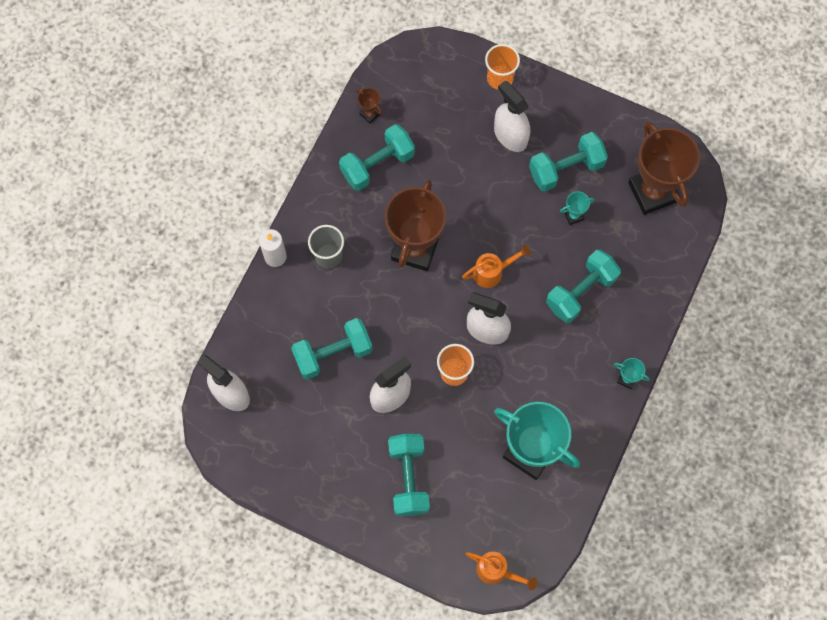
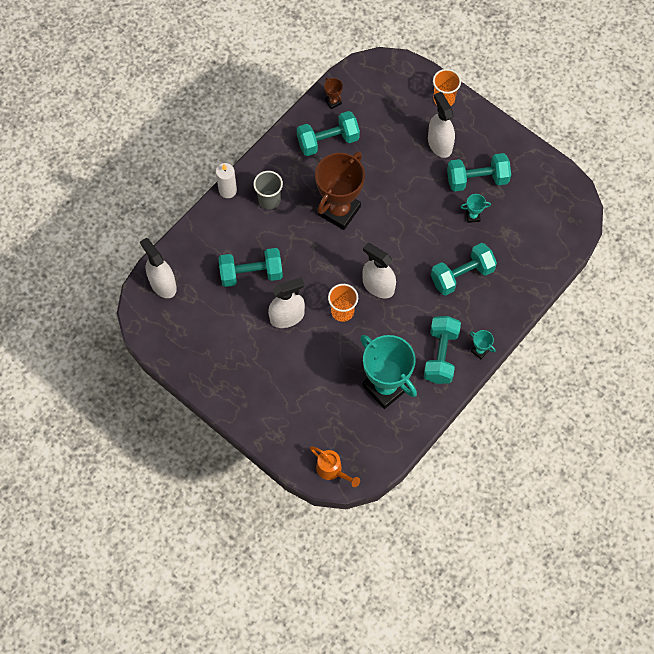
camera: 15 degrees right, 5 degrees down
turquoise dumbbell [388,434,430,516] -> turquoise dumbbell moved to [424,316,461,384]
orange watering can [462,244,531,288] -> none
brown trophy [628,122,700,215] -> none

